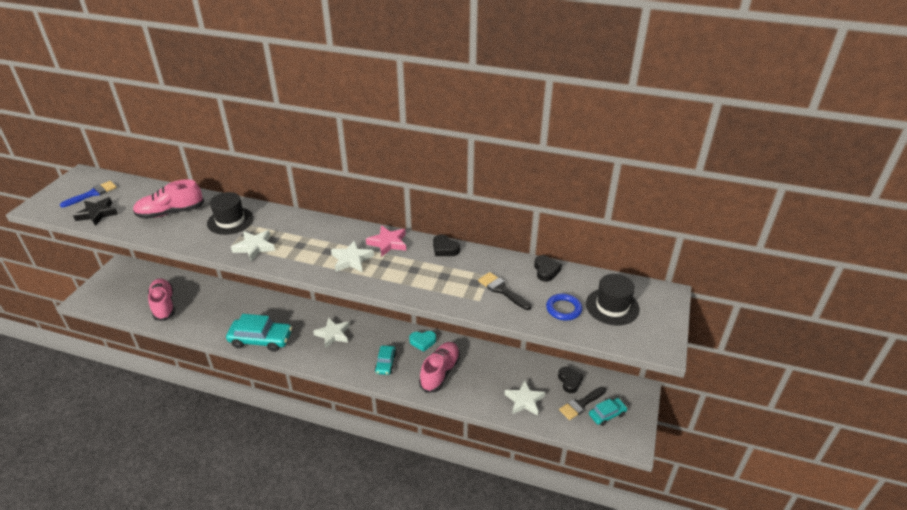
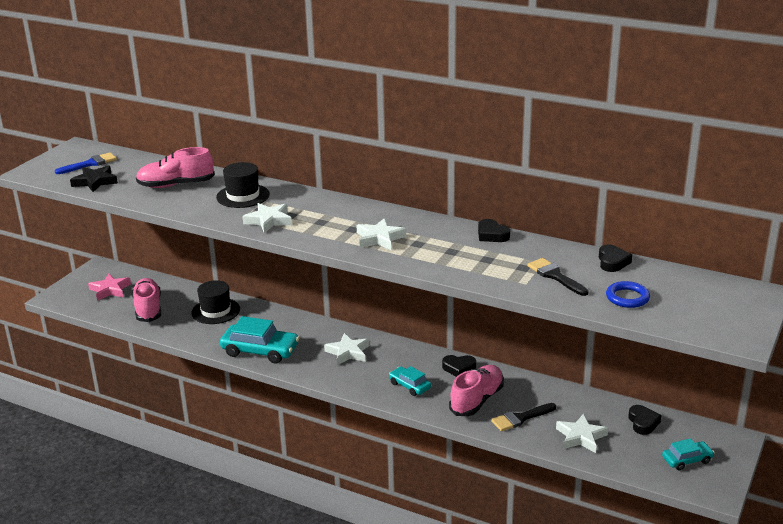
camera: 10 degrees right, 10 degrees down
pink star [366,225,406,257] -> pink star moved to [88,274,131,301]
turquoise car [375,345,396,375] -> turquoise car turned 120 degrees clockwise [389,366,431,396]
turquoise heart [409,331,436,352] -> black heart [442,355,476,377]
black brush [559,386,606,420] -> black brush moved to [491,403,556,431]
black hat [586,274,640,326] -> black hat moved to [191,280,240,324]

